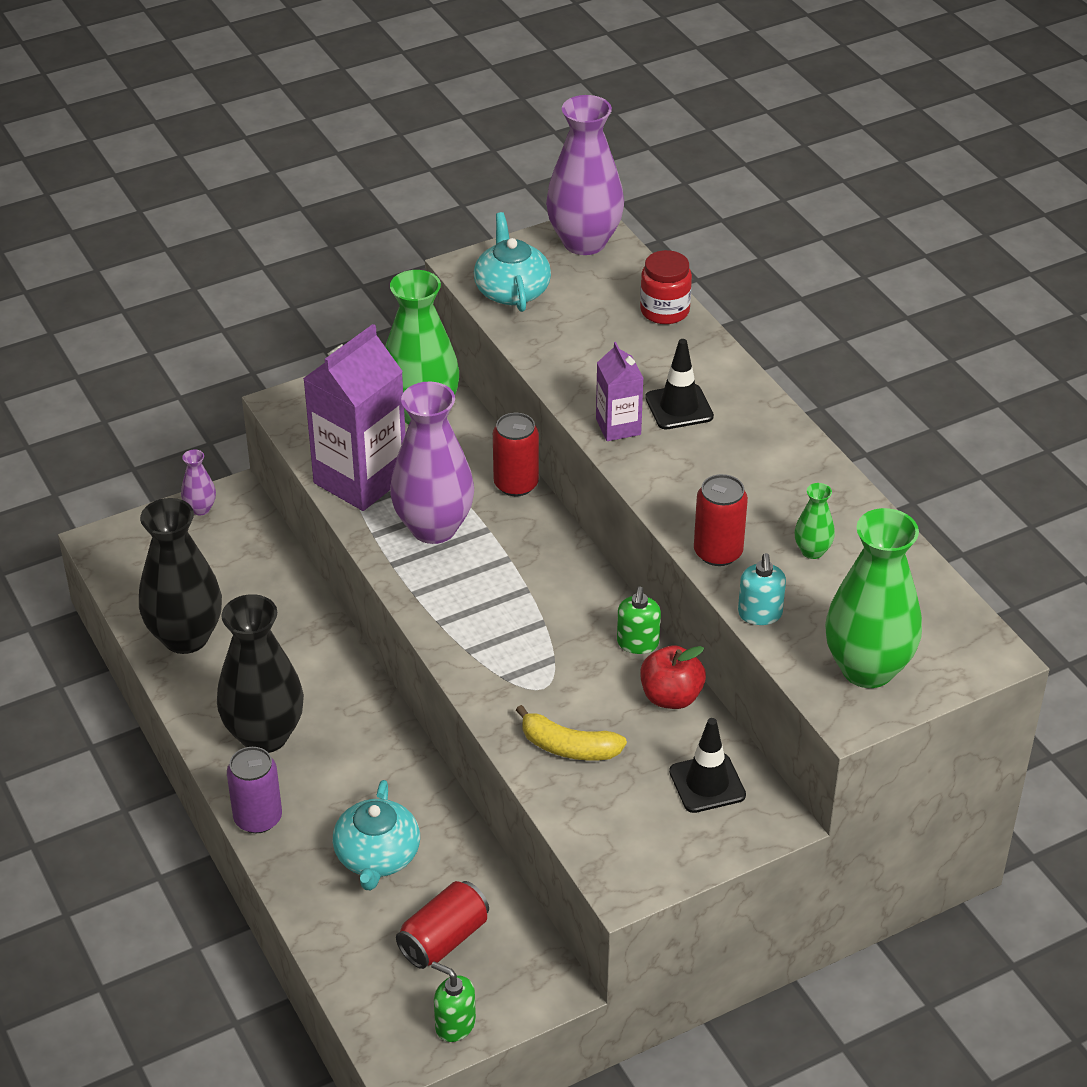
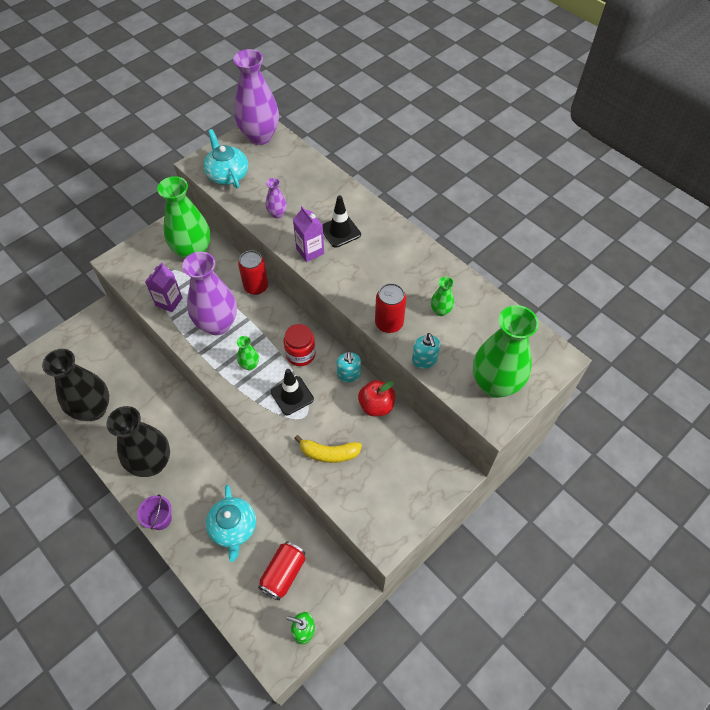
camera: 15 degrees left, 15 degrees up
purple vase [181,449,216,516] -> purple vase moved to [266,178,287,218]
purple can [227,747,282,833] -> purple bucket [137,494,172,530]
purple carton [303,324,406,511] -> purple carton [145,262,182,312], size x0.52
green soap dispenser [617,587,661,654] -> turquoise soap dispenser [337,351,361,382]
red jar [640,250,692,324] -> red jar moved to [283,324,316,366]
black traffic cone [669,718,746,813] -> black traffic cone moved to [271,369,314,415]
none -> green vase [237,336,259,370]

